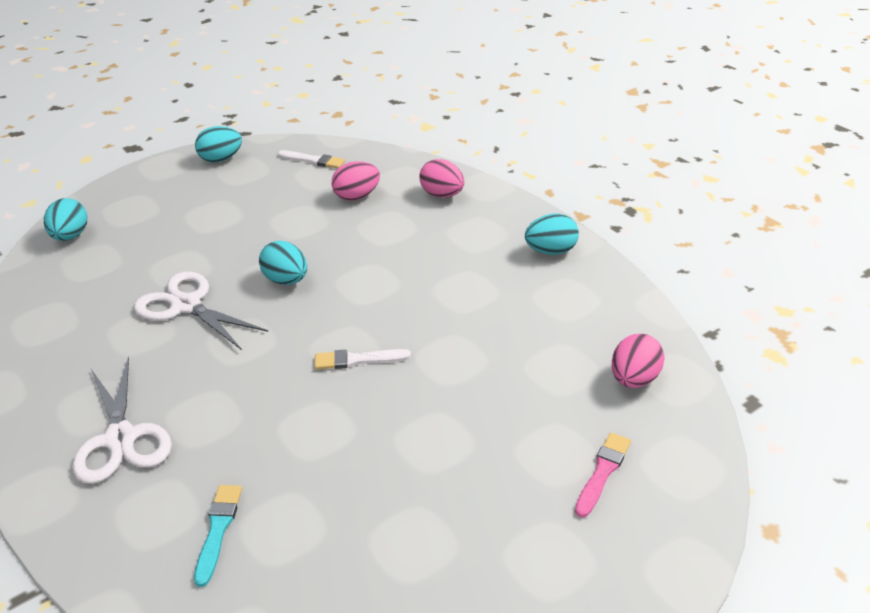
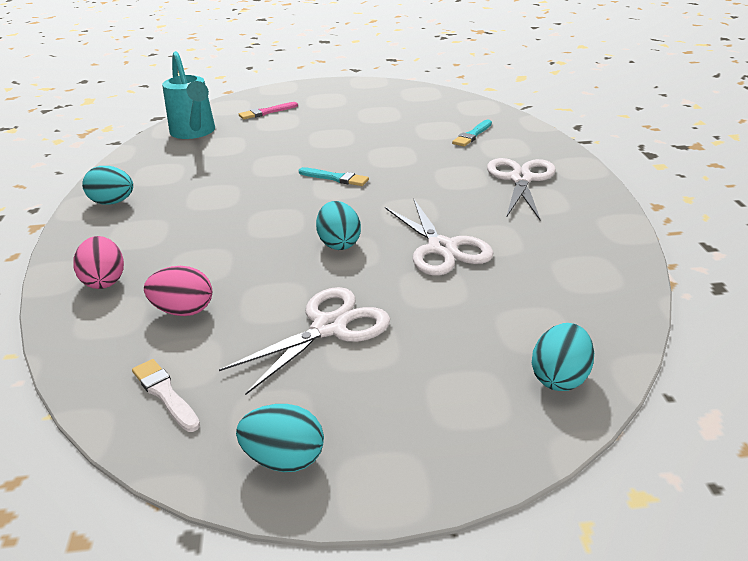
camera: 150 degrees left, 5 degrees down
white brush [315,349,411,370] -> turquoise brush [299,167,369,186]
pink egg [612,334,665,388] -> turquoise watering can [162,51,215,139]
none -> white scissors [219,287,390,395]

